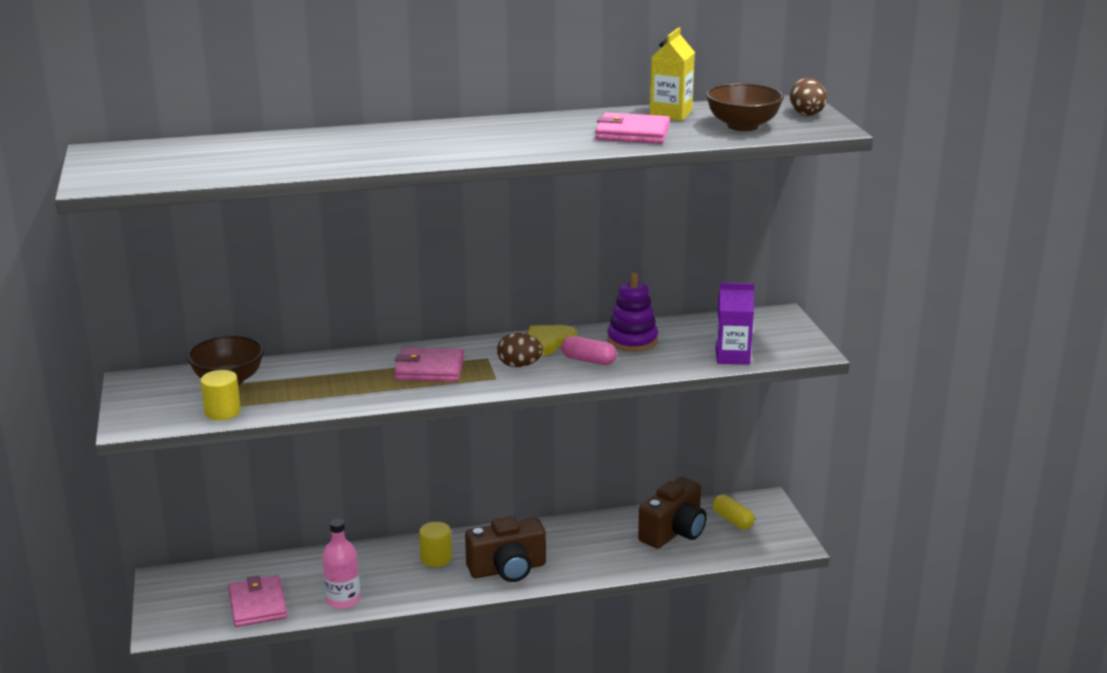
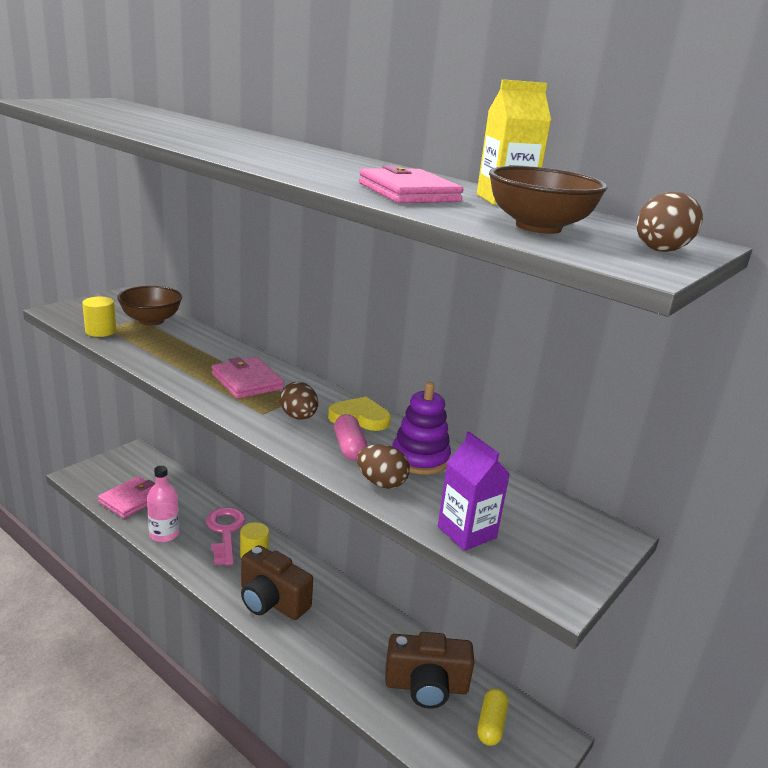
camera: 50 degrees right, 0 degrees up
none -> pink key [206,507,246,566]
none -> brown egg [357,444,410,489]

